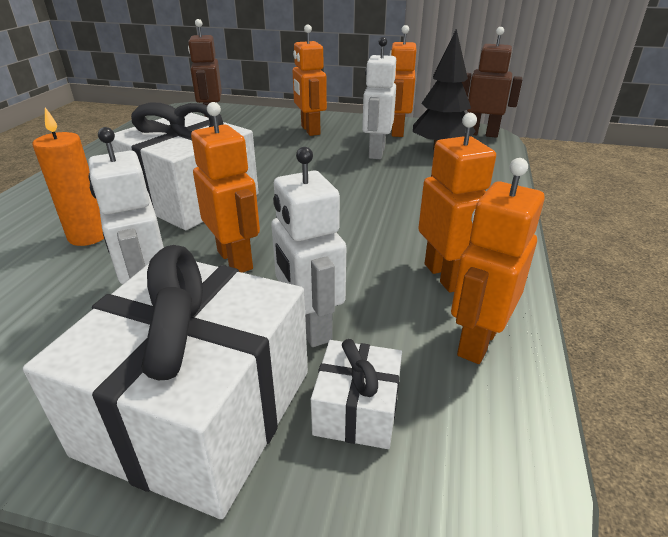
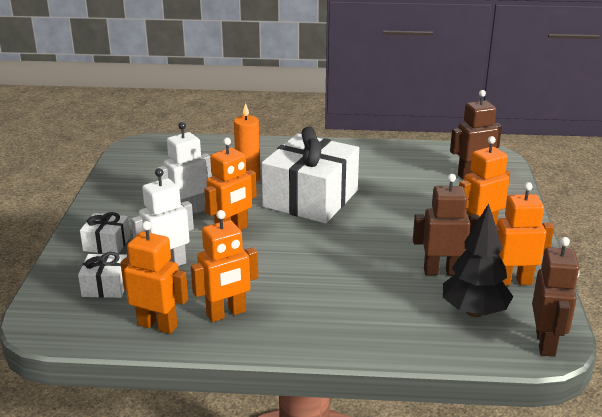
camera: 80 degrees right, 5 degrees down
white gift [23,245,308,519] -> white gift [80,212,131,254], size x0.45
white robot [362,37,396,159] -> brown robot [413,174,479,276]

